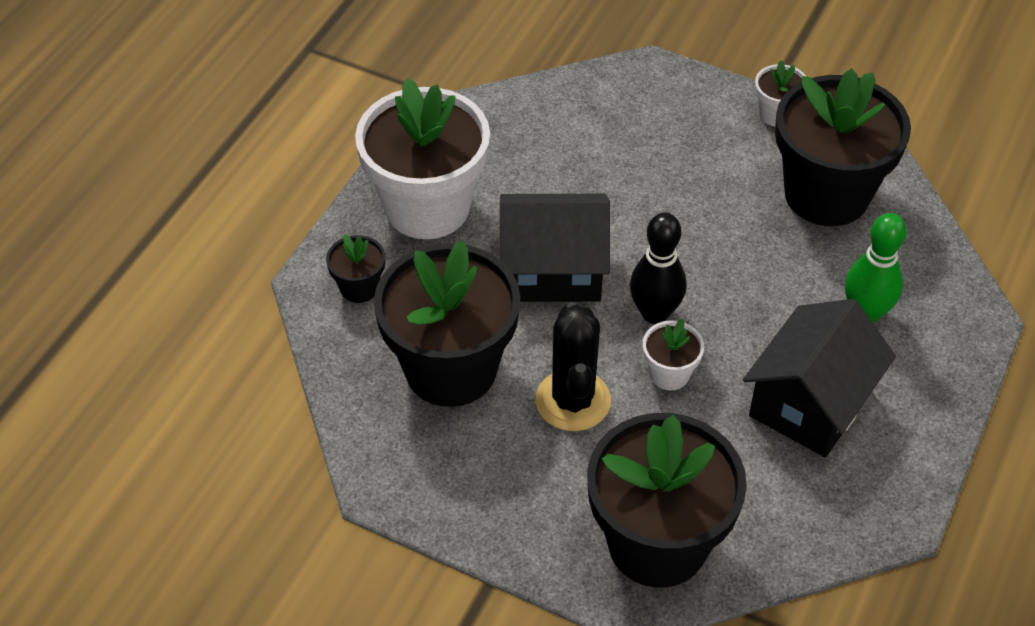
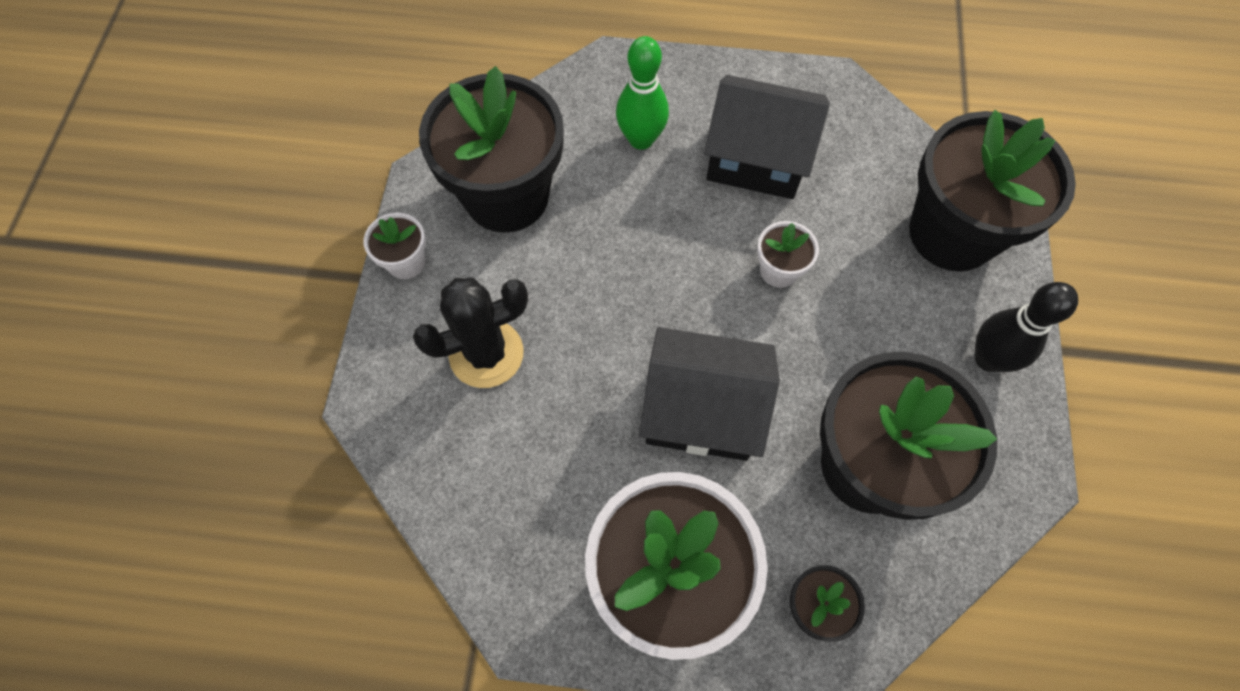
camera: 110 degrees left, 15 degrees up
black house [500,194,610,302] -> black house turned 60 degrees counterclockwise [639,327,780,461]
black cactus [535,302,611,431] -> black cactus moved to [413,278,528,388]
black bowling pin [630,213,686,324] -> black bowling pin moved to [975,282,1078,372]

